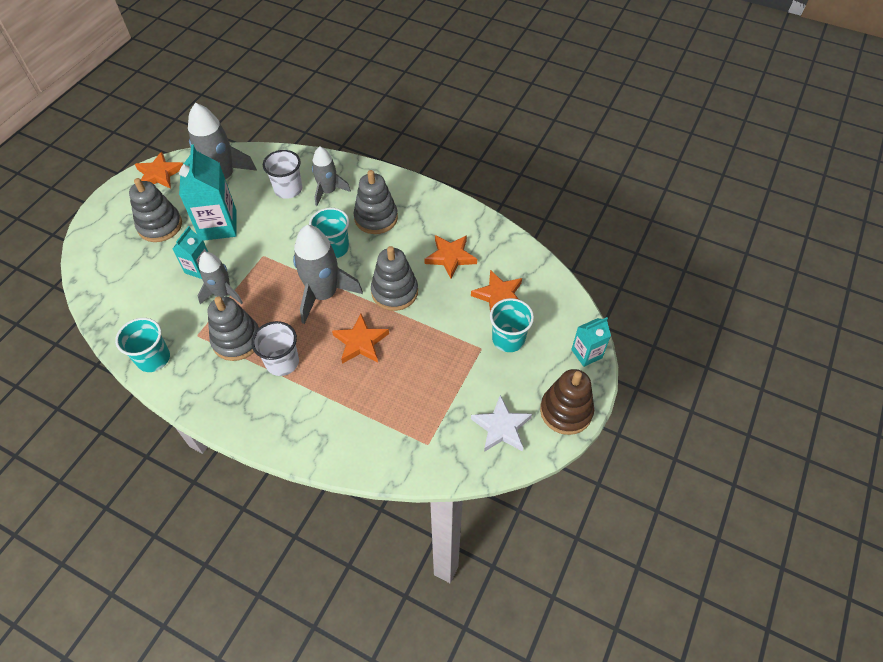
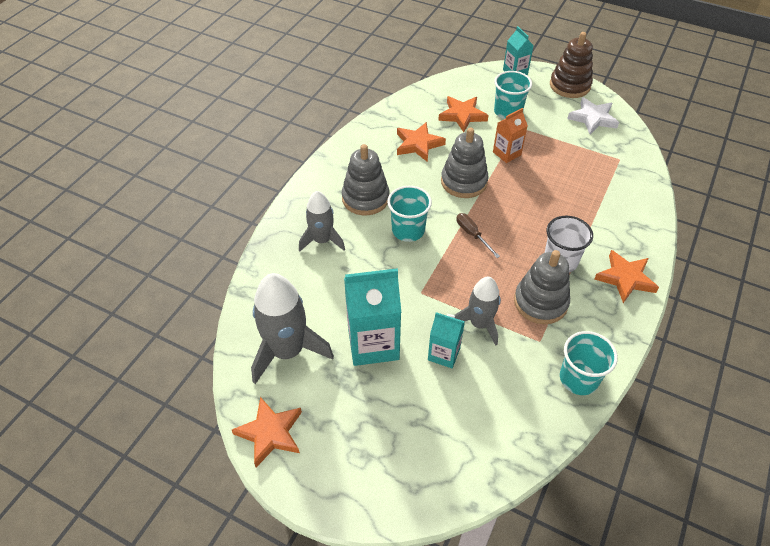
camera: 90 degrees left, 5 degrees down
grey stacking toy [129,178,182,242] -> none
white cup [263,150,302,199] -> none
grey rocket [293,225,363,324] -> brown screwdriver [457,213,500,258]
orange star [332,314,389,364] -> orange star moved to [595,250,659,303]
none -> orange carton [493,108,528,163]

